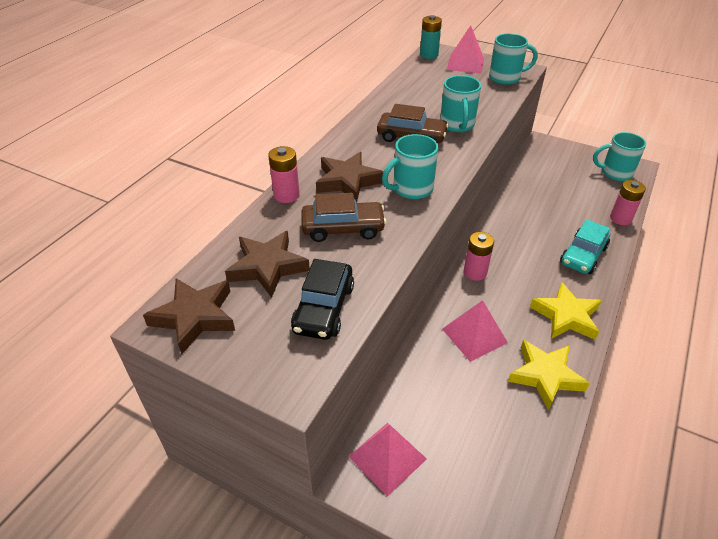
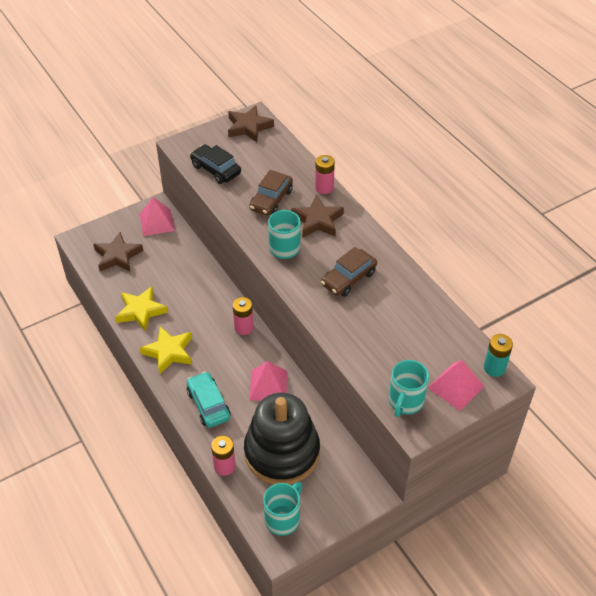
camera: 120 degrees right, 5 degrees up
brown star [225,231,310,298] -> brown star moved to [93,232,143,272]
turquoise mug [440,75,481,132] -> none
pink pyramid [442,300,508,362] -> pink pyramid moved to [250,361,287,401]
none -> black stacking toy [244,393,320,485]

